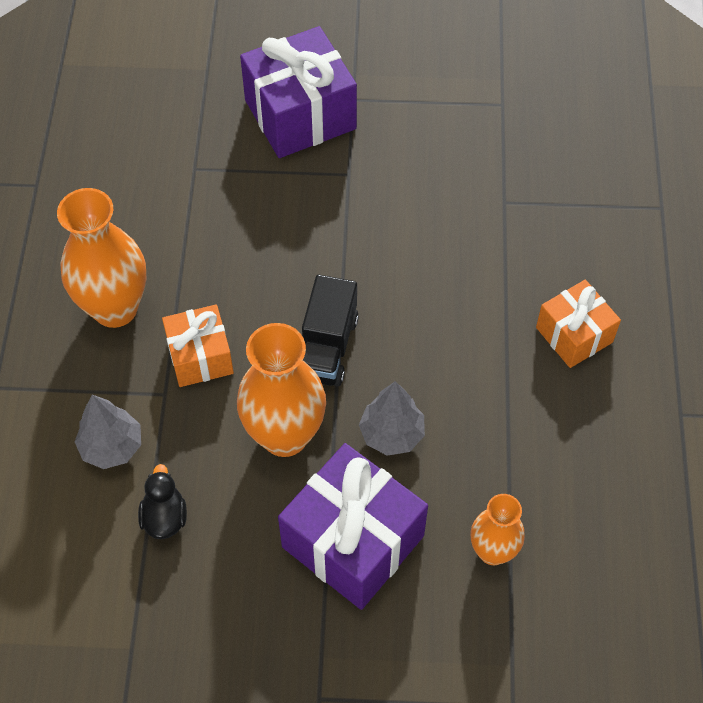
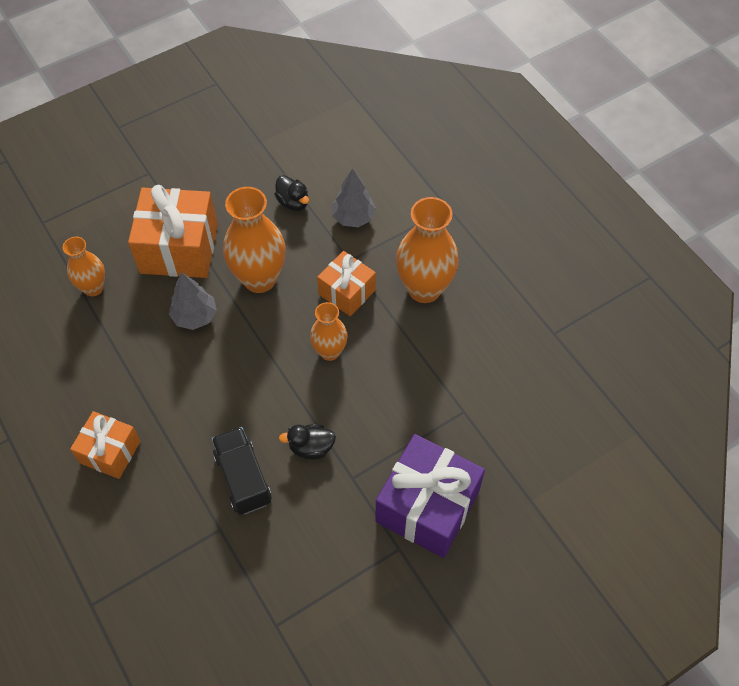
camera: 145 degrees right, 0 degrees up
purple gift [278,443,428,610] -> orange gift [128,185,218,278]
black truck [302,275,359,387] -> black truck moved to [212,427,272,515]
none -> black duck [279,424,336,459]
none -> orange vase [310,302,348,361]

